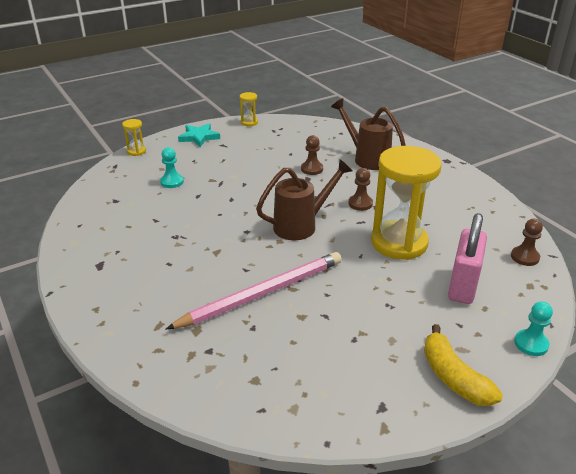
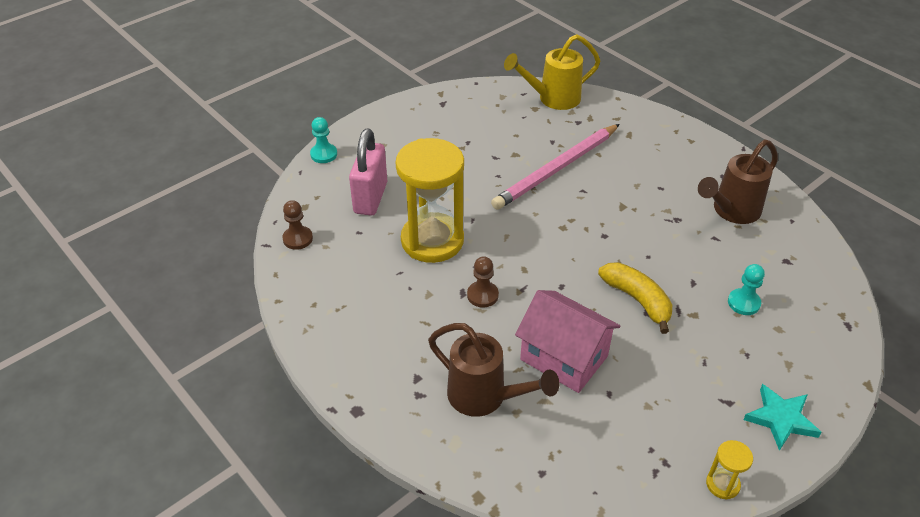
camera: 170 degrees right, 10 degrees up
yellow hourglass [122,119,146,156] -> none
brown watering can [256,159,353,240] -> brown watering can moved to [698,139,778,224]
brown pawn [301,135,323,175] -> pink house [515,290,621,393]
yellow banana [424,324,503,406] -> yellow banana moved to [598,262,672,334]
none -> yellow watering can [504,34,600,110]

